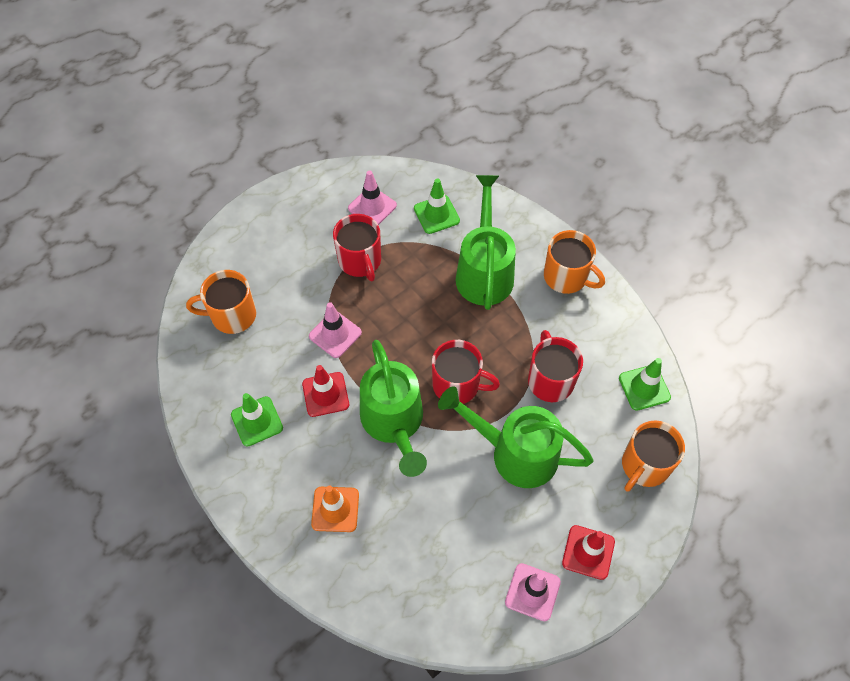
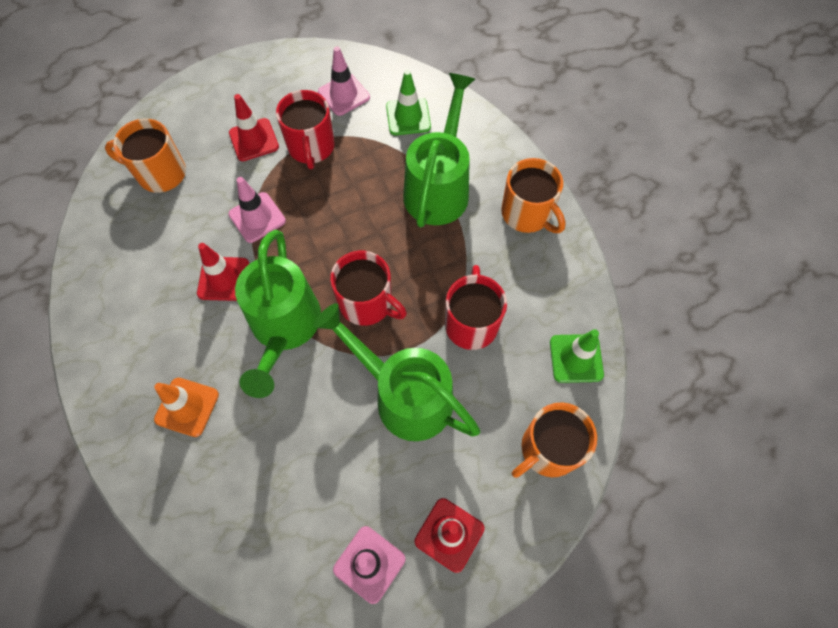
camera: 15 degrees right, 5 degrees up
green traffic cone [231,393,283,447] -> none
none -> red traffic cone [229,94,279,161]

